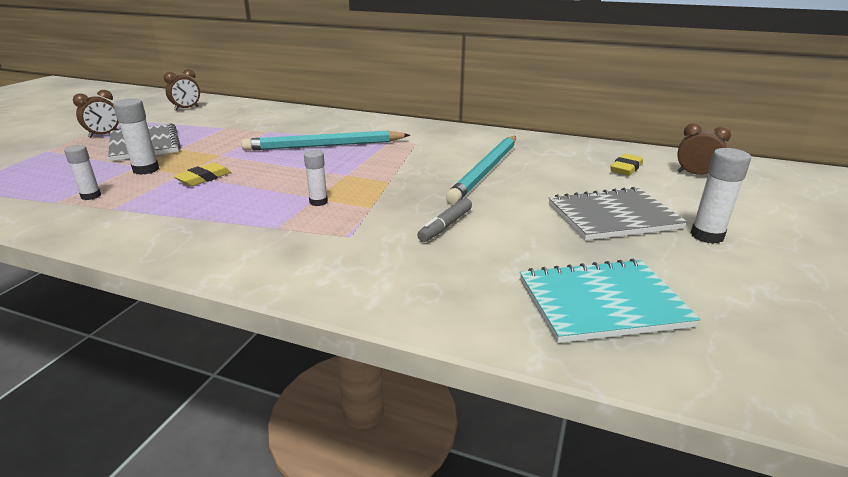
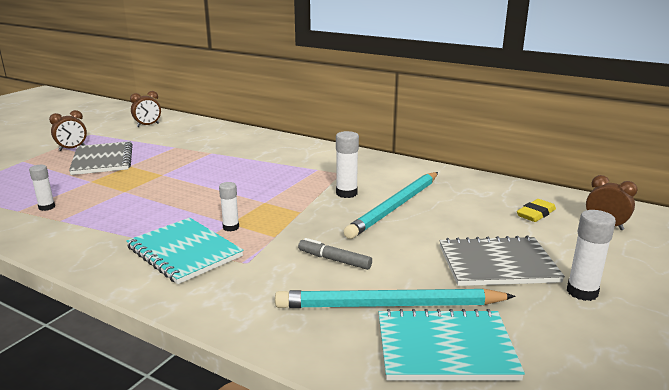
camera: 10 degrees right, 5 degrees down
white glue stick [113,98,159,175] -> white glue stick moved to [336,131,359,198]
yellow eraser [173,163,231,186] -> none
turquoise pencil [241,131,410,151] -> turquoise pencil moved to [275,288,516,308]
grey marker [417,198,472,242] -> grey marker turned 75 degrees clockwise [298,238,372,270]
none -> turquoise notebook [126,218,243,284]

